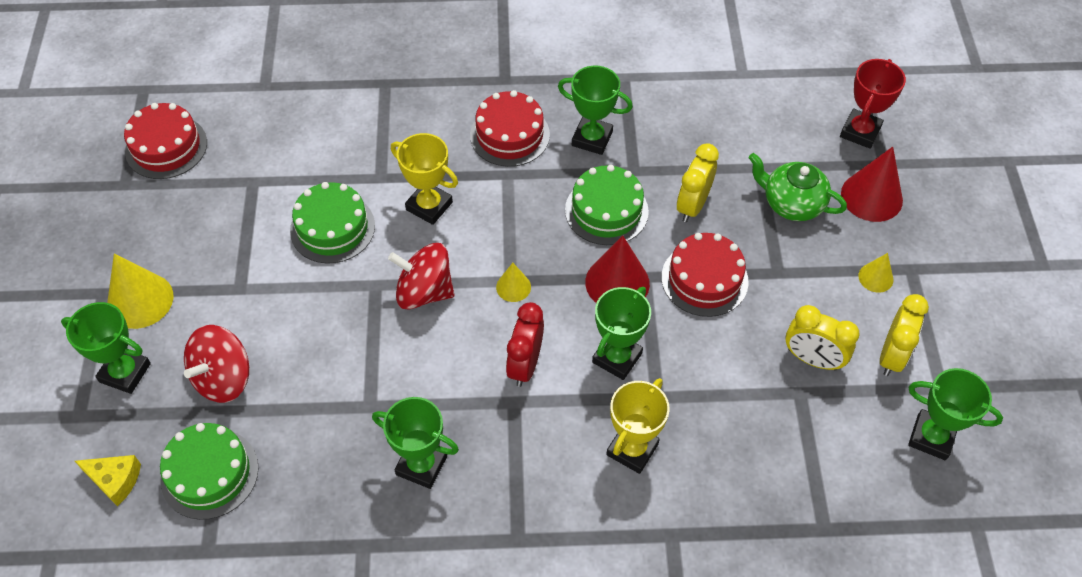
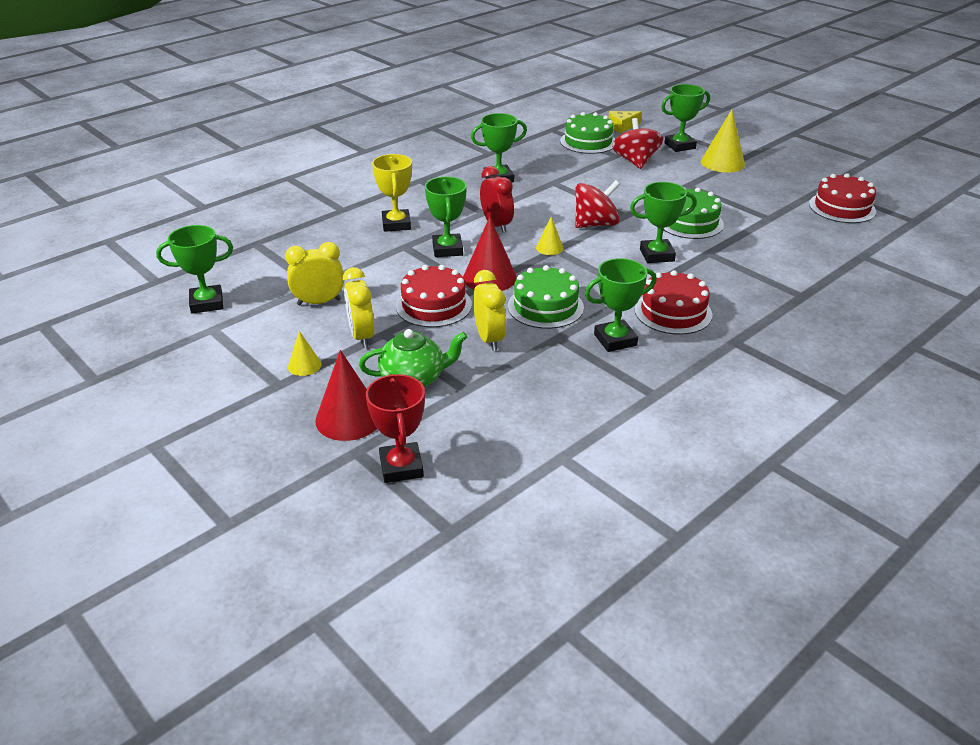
camera: 140 degrees right, 20 degrees down
yellow trophy [391,133,458,225] -> green trophy [630,182,697,263]
yellow clock [880,294,929,376] -> yellow clock moved to [343,267,375,348]

